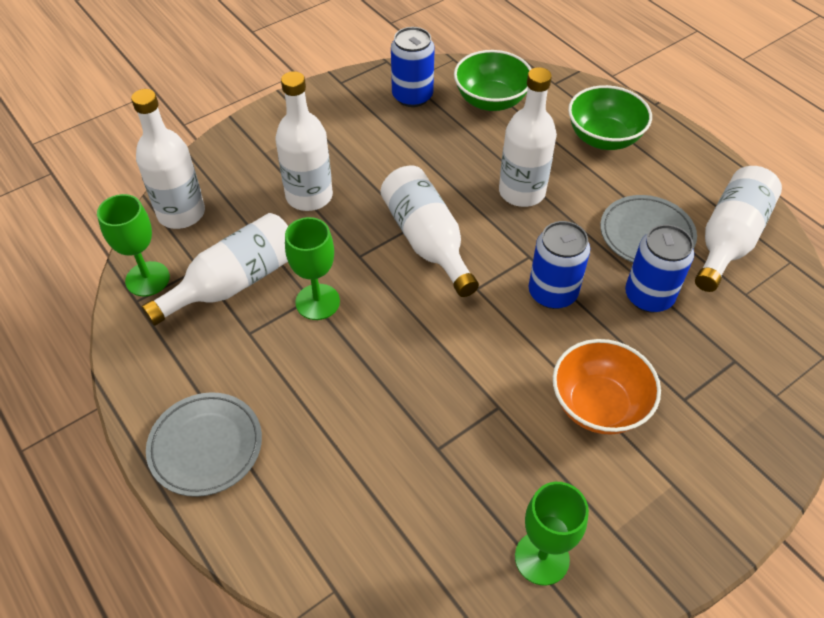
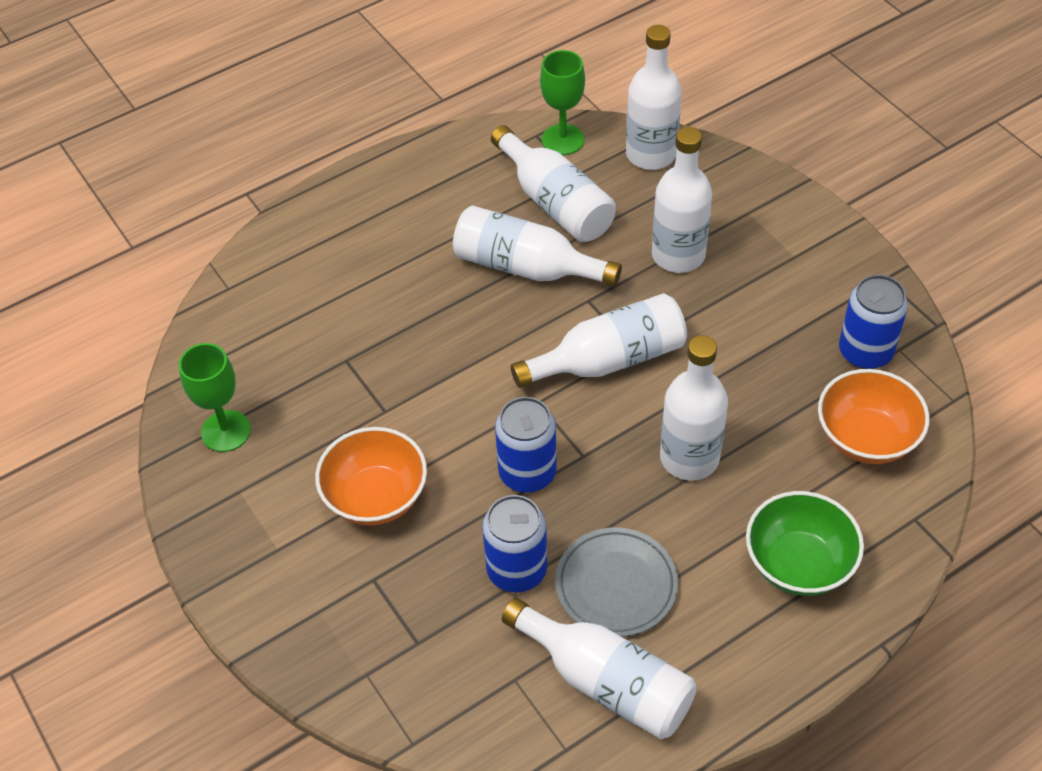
camera: 95 degrees right, 0 degrees up
grey plate [146,392,262,497] -> none
green goblet [285,217,340,320] -> white bottle [453,205,622,287]
green bowl [454,50,531,111] -> orange bowl [818,369,929,464]

